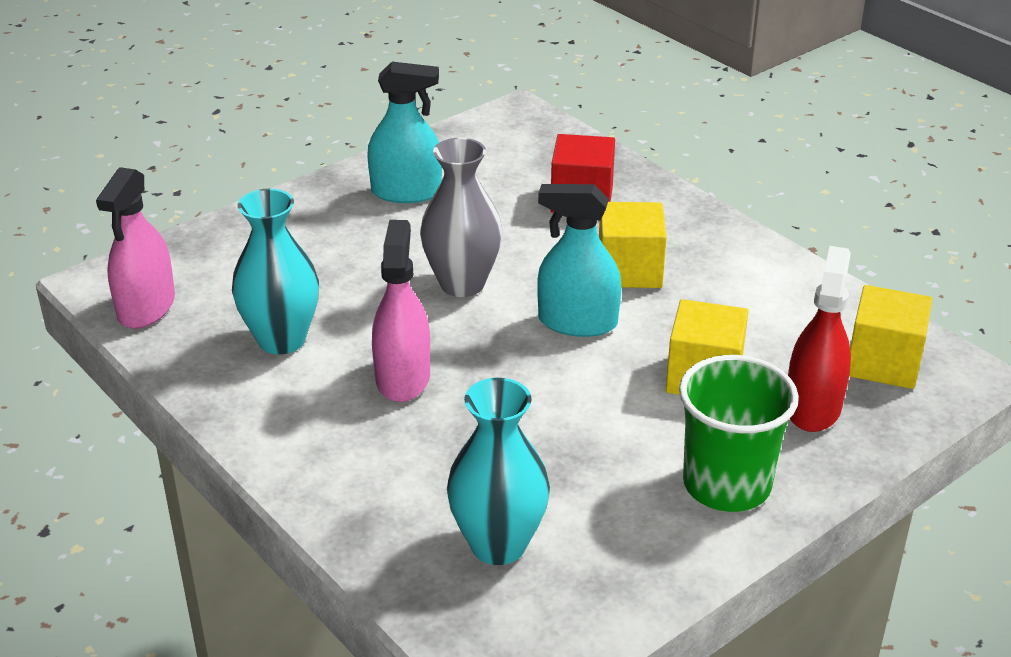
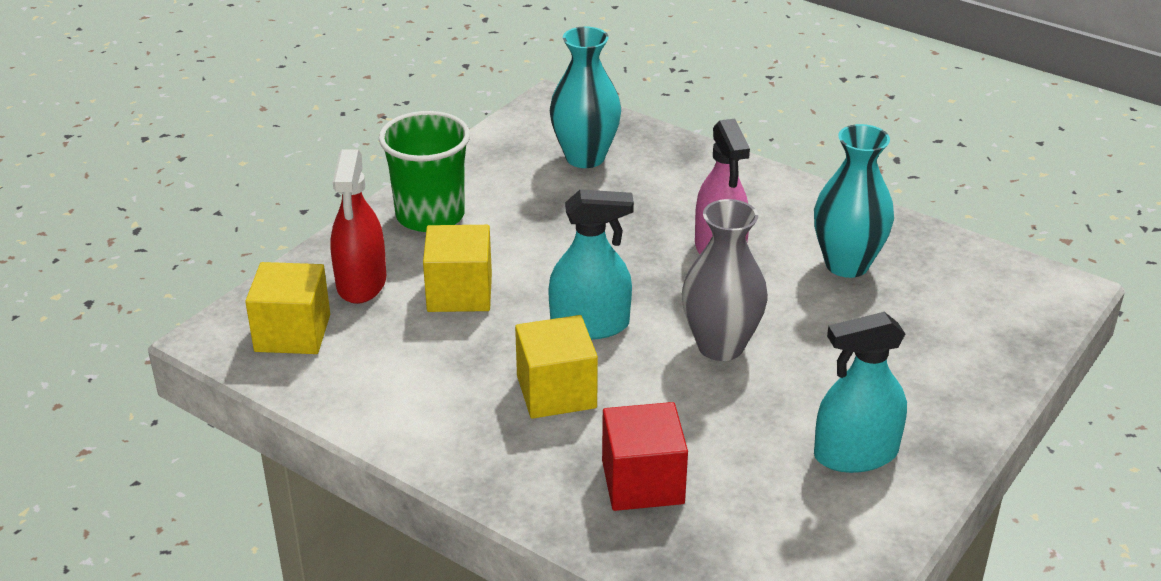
camera: 165 degrees right, 0 degrees up
pink spray bottle [96,167,175,329] -> none

